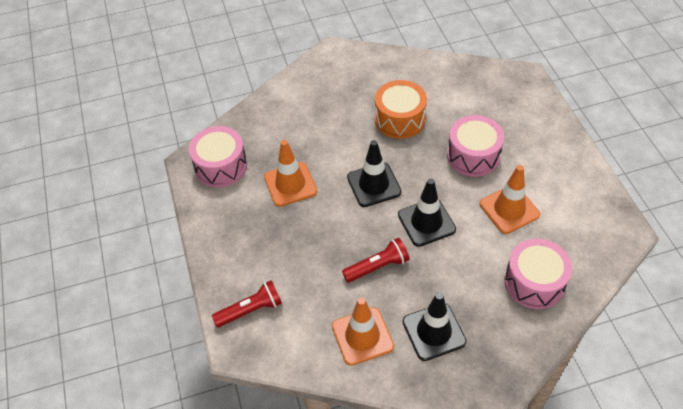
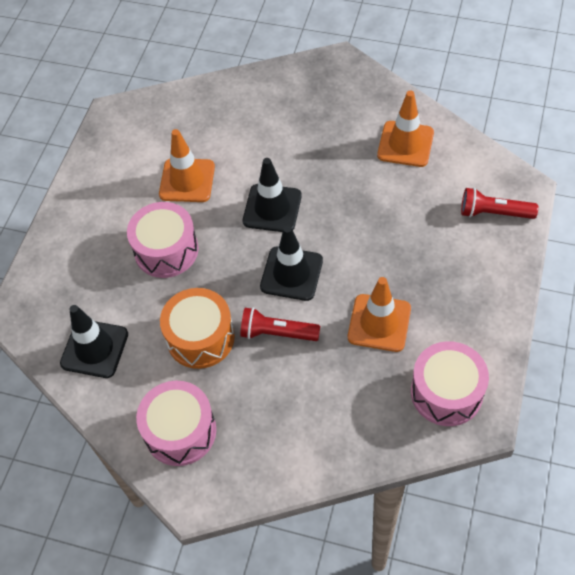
camera: 145 degrees left, 5 degrees up
red flashlight [342,238,409,283] -> red flashlight moved to [240,307,320,341]
black traffic cone [403,292,466,361] -> black traffic cone moved to [60,305,128,378]
pink drum [504,238,572,309] -> pink drum moved to [136,381,216,466]

